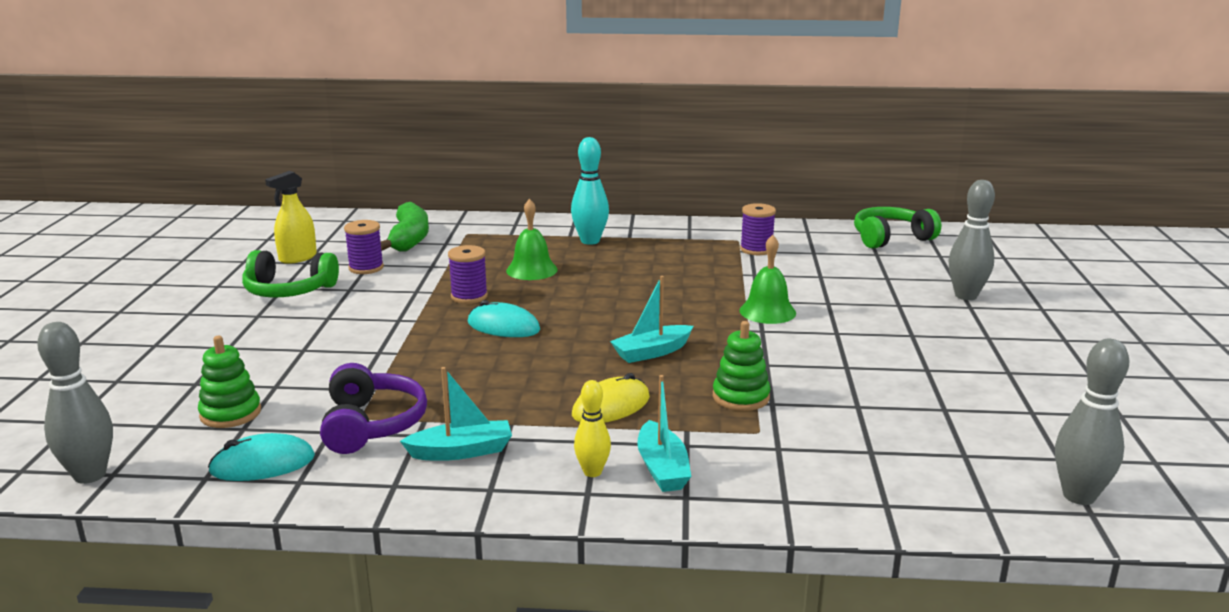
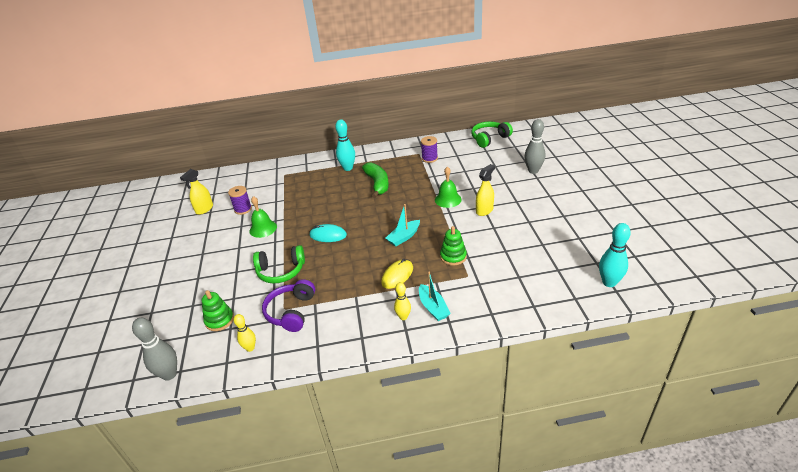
camera: 10 degrees left, 15 degrees up
turquoise mouse [208,433,315,481] -> yellow bowling pin [234,314,256,352]
green headphones [242,250,339,297] -> green headphones moved to [253,245,305,283]
purple headphones [320,363,427,454] -> purple headphones turned 150 degrees counterclockwise [262,279,315,332]
green banana [380,202,429,252] -> green banana moved to [362,162,389,198]
turquoise boat [400,367,512,461] -> none
purple spool [448,245,488,304] -> none
green bell [506,199,558,280] -> green bell moved to [249,196,277,238]
grey bowling pin [1055,339,1129,505] -> turquoise bowling pin [599,223,631,287]
none -> yellow spray bottle [476,164,495,216]

